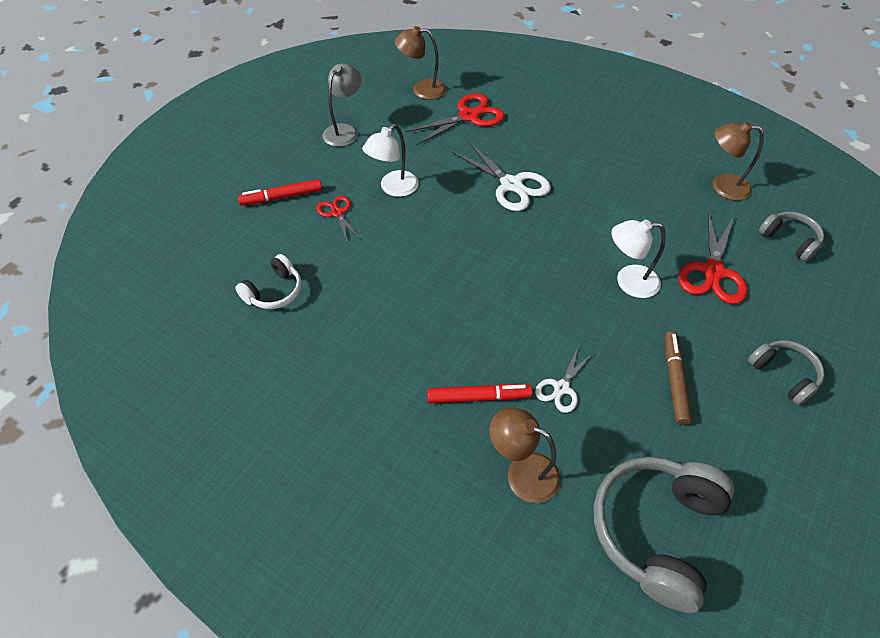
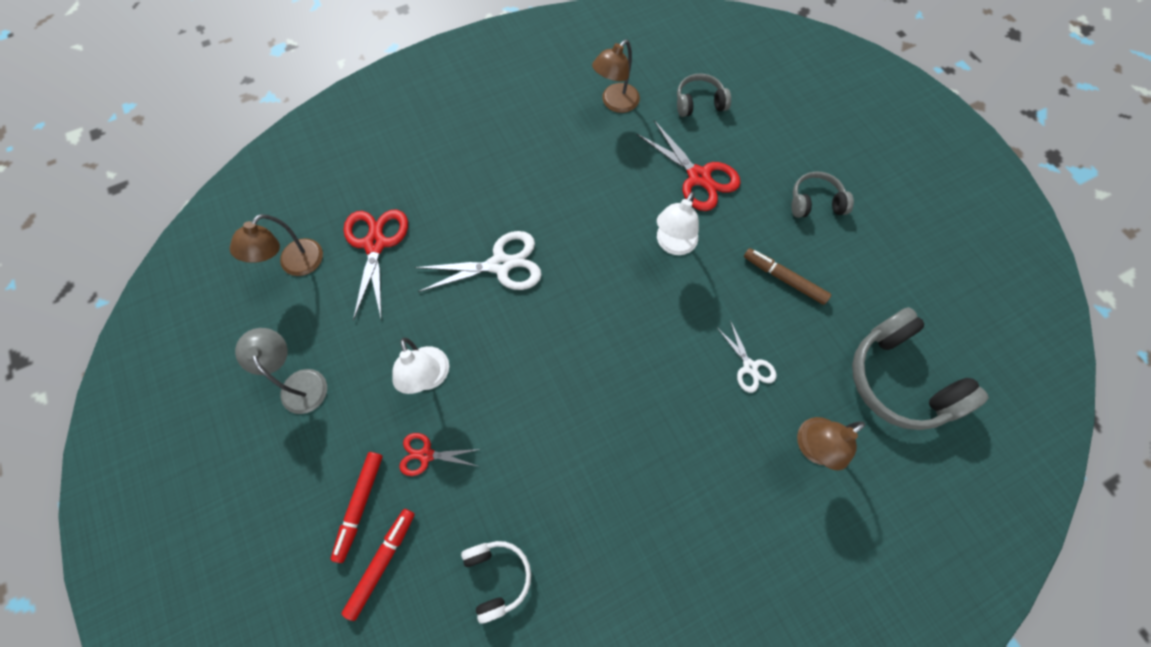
camera: 60 degrees left, 15 degrees up
red marker [427,384,532,403] -> red marker moved to [342,509,415,621]

